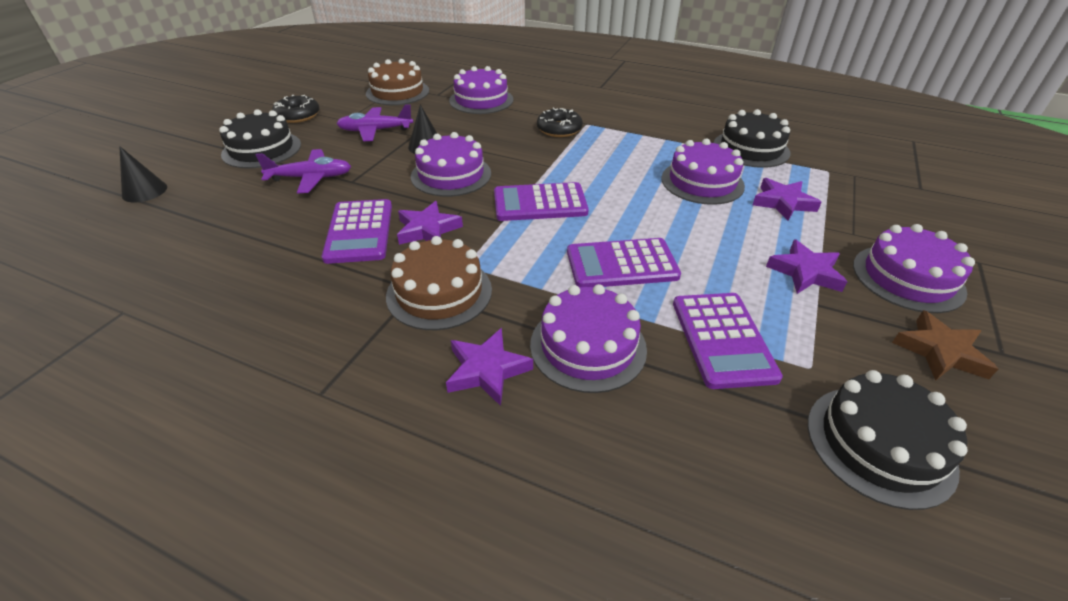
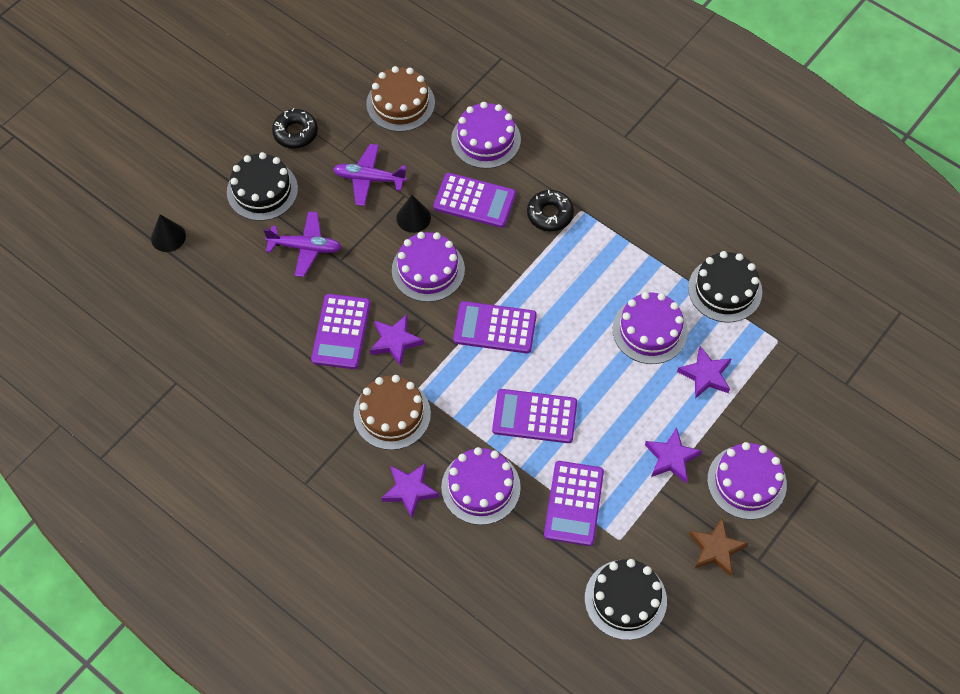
camera: 15 degrees right, 20 degrees up
none -> purple calculator [434,173,516,228]

